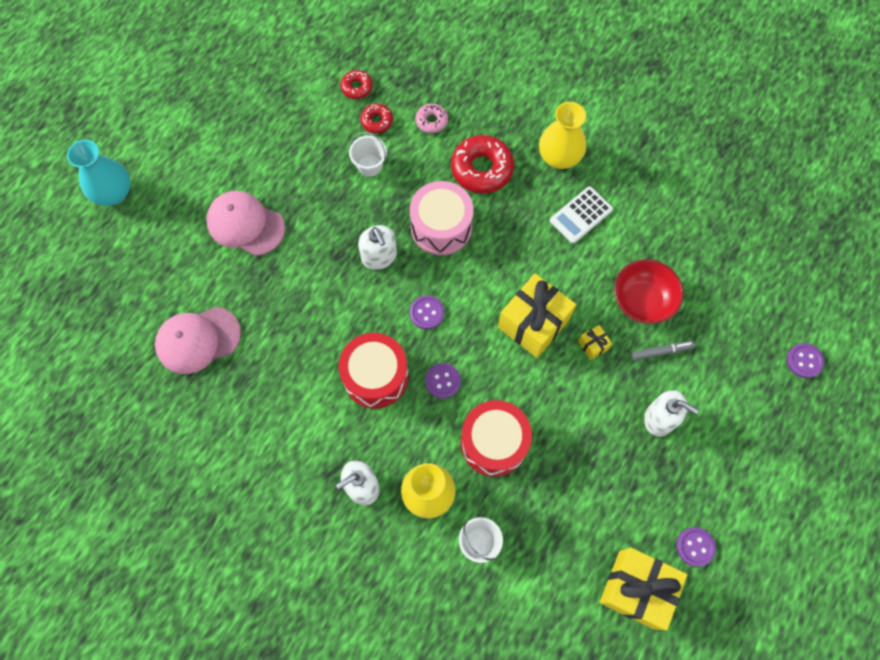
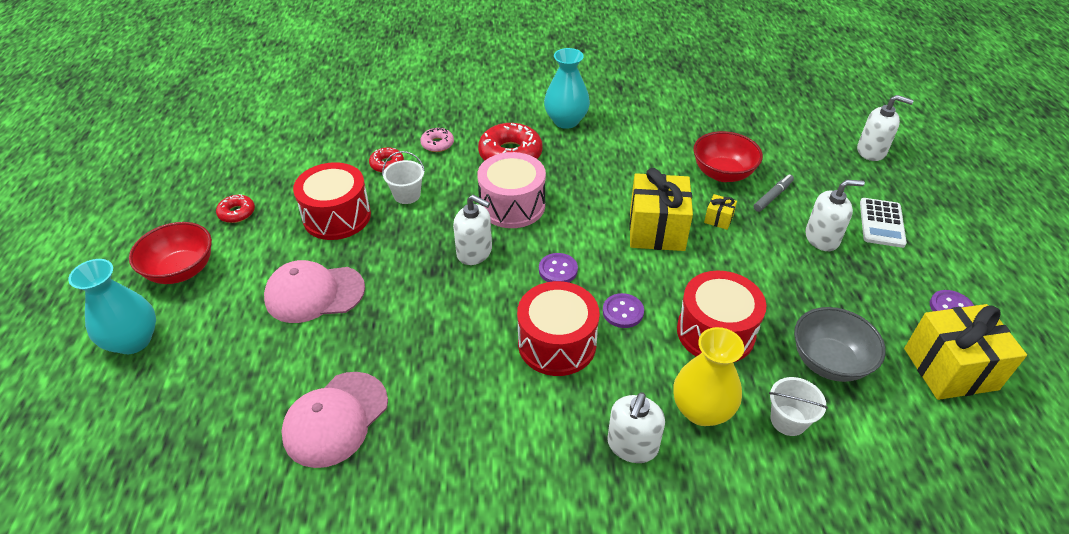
camera: 35 degrees left, 25 degrees down
red donut [340,70,373,99] -> red donut moved to [216,194,255,223]
yellow vase [539,102,586,169] -> turquoise vase [544,48,590,129]
white calculator [550,186,613,244] -> white calculator moved to [860,198,907,248]
purple button [787,343,824,378] -> white soap dispenser [857,95,914,161]
none -> red bowl [129,222,212,284]
none -> red drum [293,162,371,240]
none -> grey bowl [794,307,886,382]

